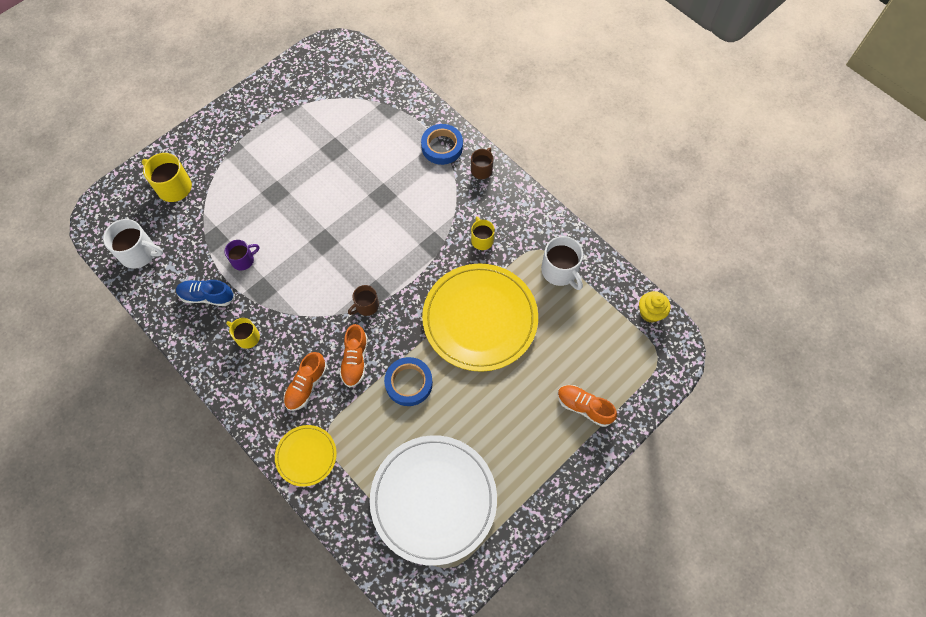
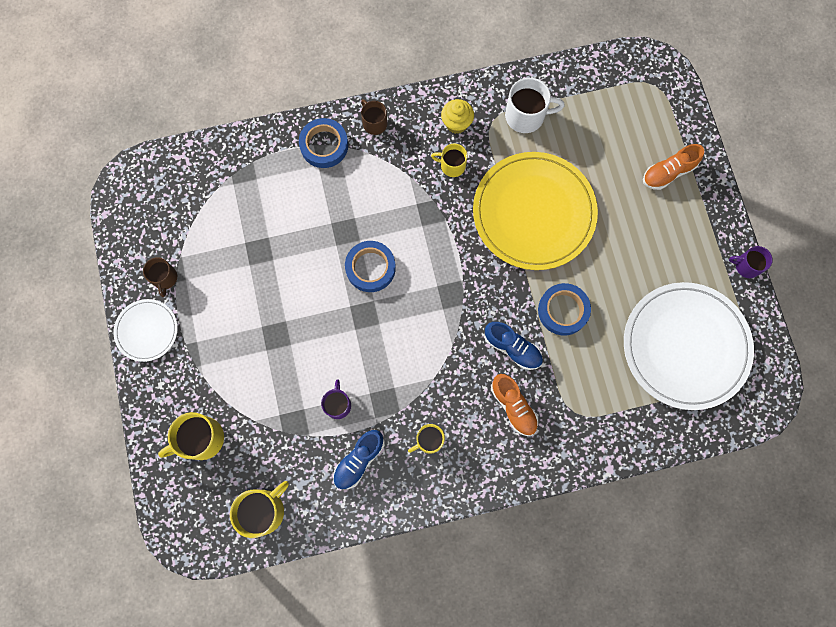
camera: 60 degrees left, 10 degrees up
white mug [103,219,163,269] -> yellow mug [230,481,289,538]
yellow plate [275,425,337,487] -> none
orange shoe [340,324,368,388] -> blue shoe [484,322,543,370]
brown mug [348,285,379,316] -> brown mug moved to [143,257,177,297]
yellow cupcake [639,291,671,323] -> yellow cupcake moved to [441,99,474,134]
none -> white plate [114,299,178,362]
none -> blue tape [345,241,396,292]
none -> purple mug [729,246,773,278]

